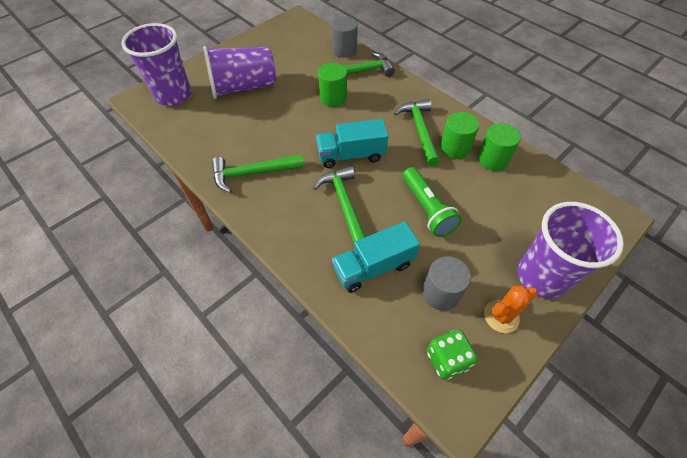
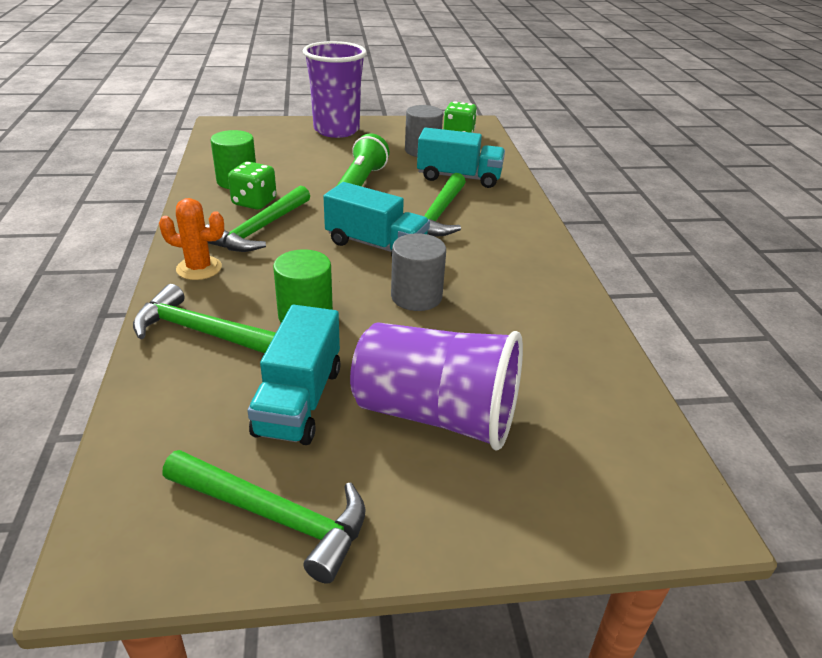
camera: 145 degrees left, 20 degrees down
purple cup [122,23,192,106] -> none
green hammer [212,154,304,193] -> green hammer moved to [162,450,366,584]
grey cylinder [332,17,358,58] -> grey cylinder moved to [391,233,446,311]
green cylinder [440,112,479,159] -> green dice [228,161,277,210]
orange cactus [484,285,537,333] -> orange cactus moved to [159,198,224,280]
none -> turquoise truck [247,305,341,445]

